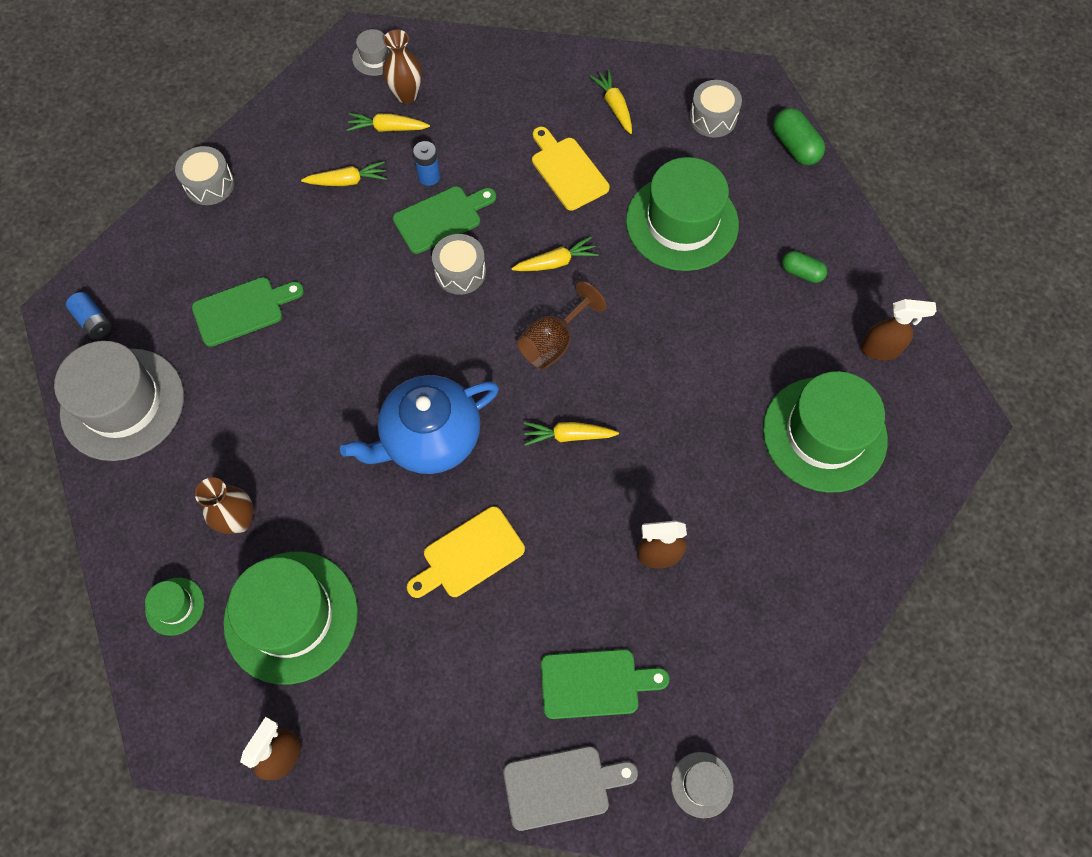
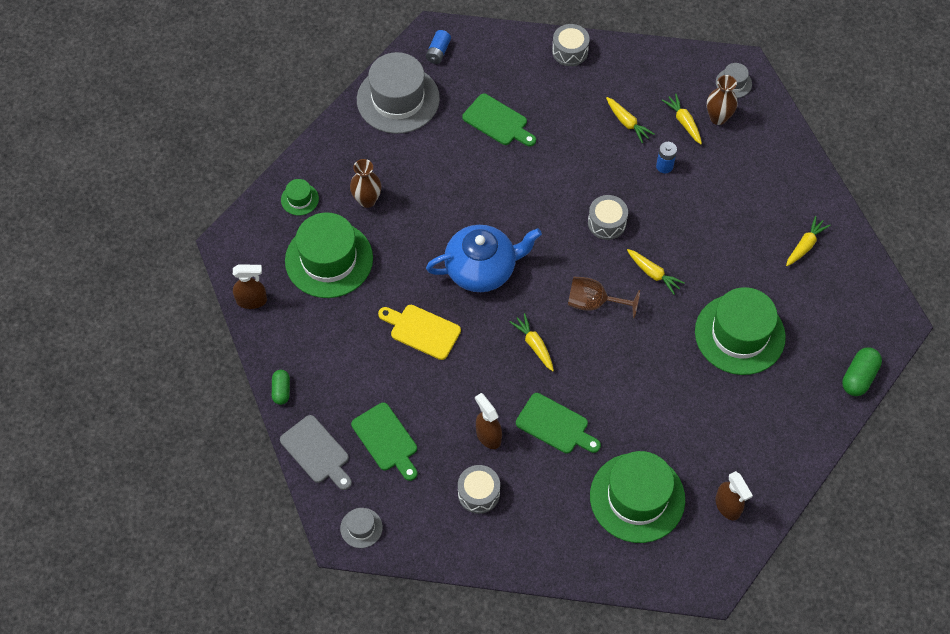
camera: 60 degrees right, 5 degrees down
blue teapot [340,375,499,474] -> blue teapot turned 135 degrees clockwise [426,225,542,292]
green cutting board [393,186,496,254] -> green cutting board moved to [516,393,601,454]
yellow cutting board [532,127,609,210] -> none
grey drum [689,80,742,138] -> grey drum moved to [458,465,500,514]
green capsule [782,251,827,283] -> green capsule moved to [272,370,290,405]

